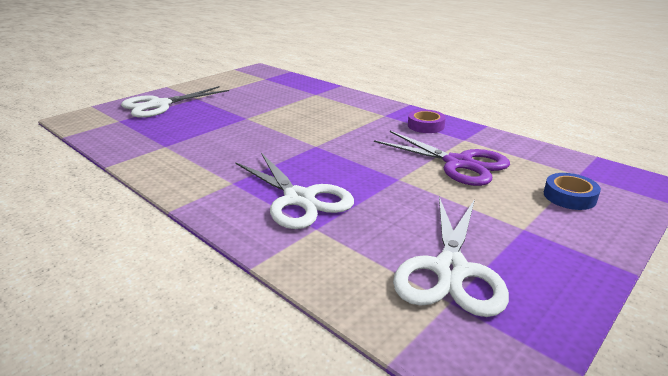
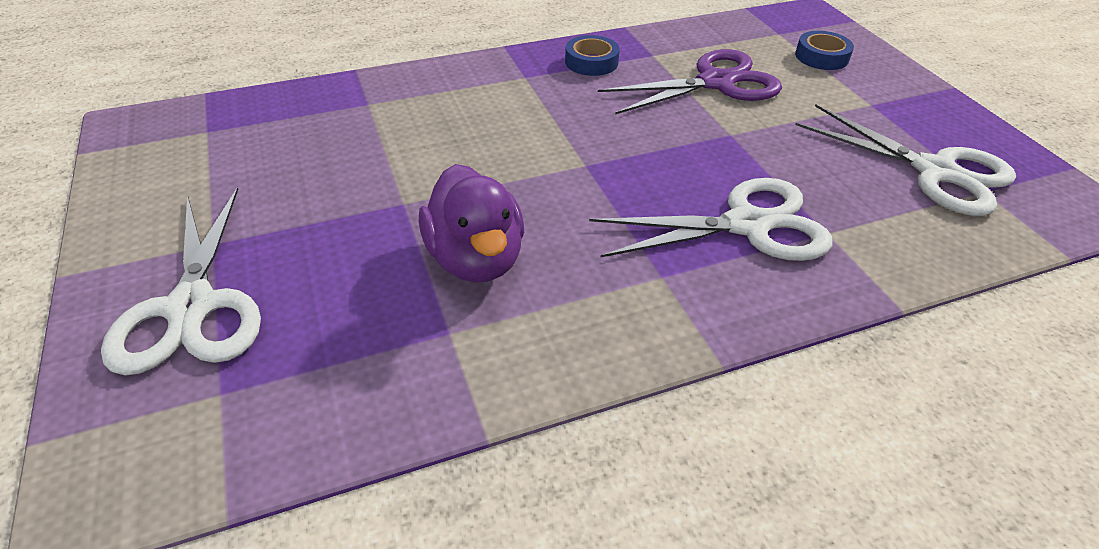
camera: 65 degrees left, 15 degrees up
purple tape [408,110,446,133] -> blue tape [565,35,620,76]
none -> purple duck [419,164,524,283]

